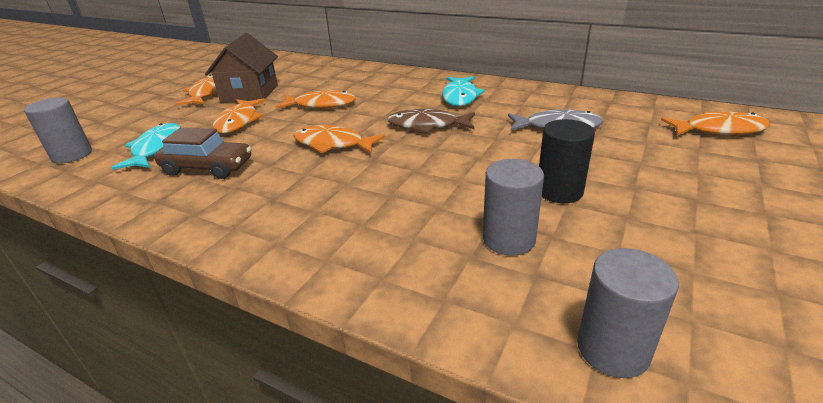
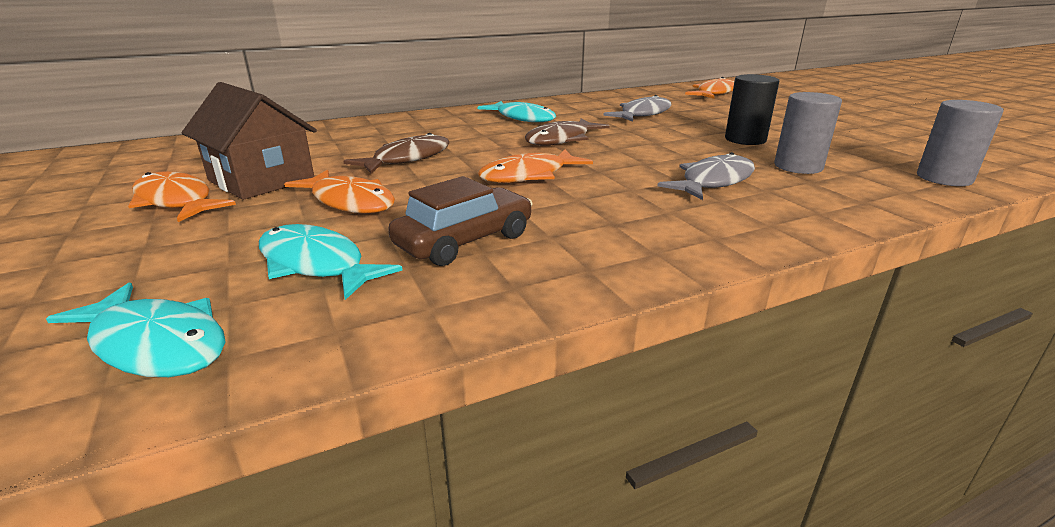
camera: 55 degrees left, 5 degrees down
grey cylinder [24,98,92,164] -> turquoise fish [46,282,225,377]
orange fish [275,90,356,108] -> brown fish [343,133,449,174]
none -> grey fish [658,152,755,200]

